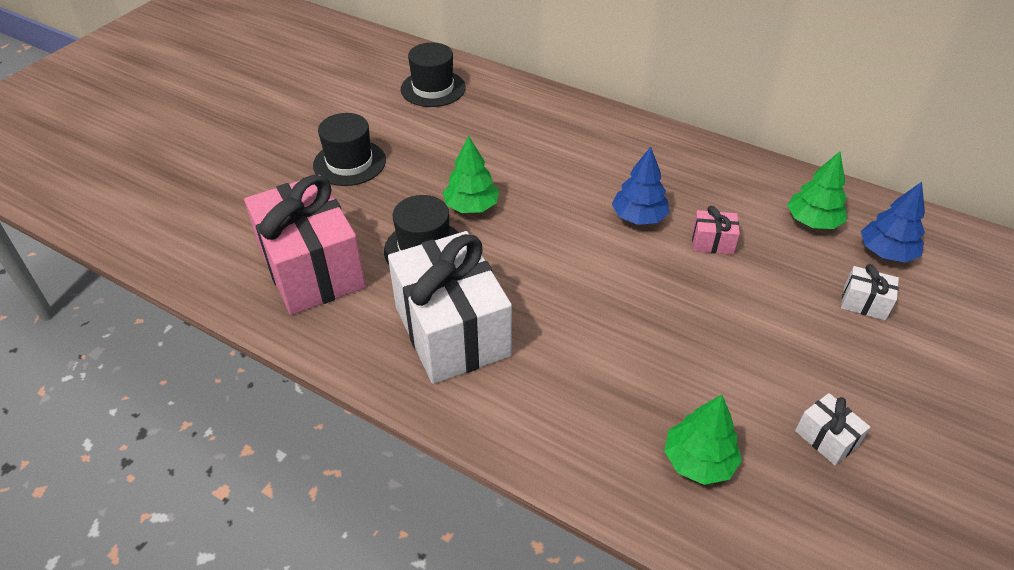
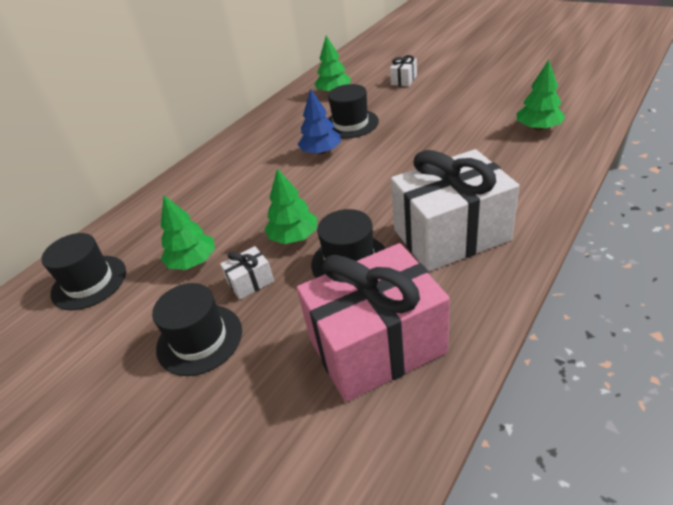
camera: 80 degrees left, 5 degrees down
pink gift [692,206,740,255] -> black hat [328,84,379,138]
white gift [795,393,870,465] -> white gift moved to [220,246,274,300]
blue tree [861,182,925,262] -> none
none -> green tree [161,195,215,270]

